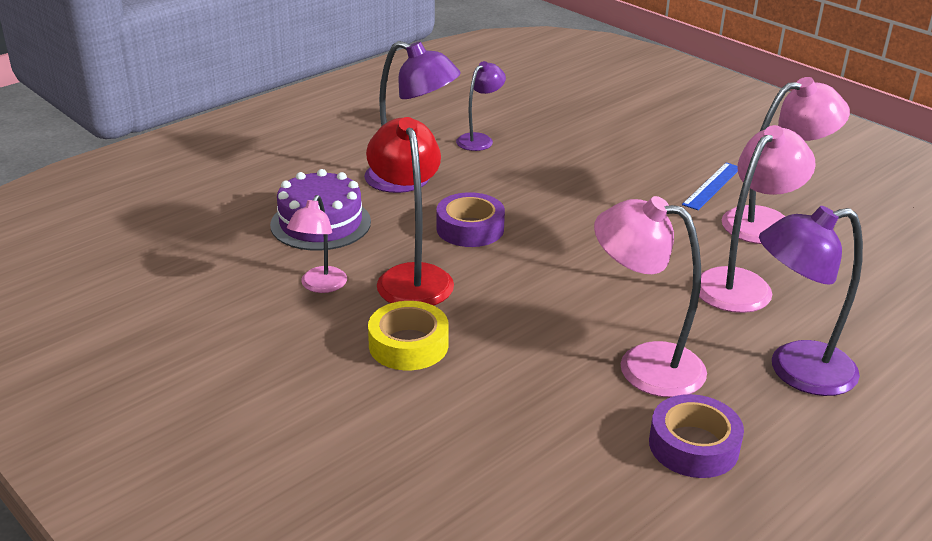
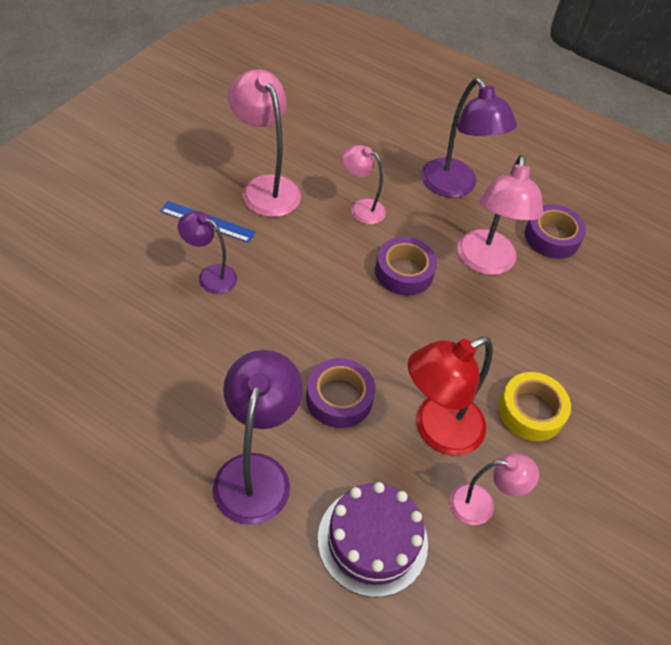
camera: 110 degrees left, 20 degrees up
purple lamp [456,61,506,151] -> purple lamp moved to [178,211,237,294]
pink lamp [699,125,816,313] -> pink lamp [342,145,386,224], size x0.59
none -> purple tape [375,237,437,296]

